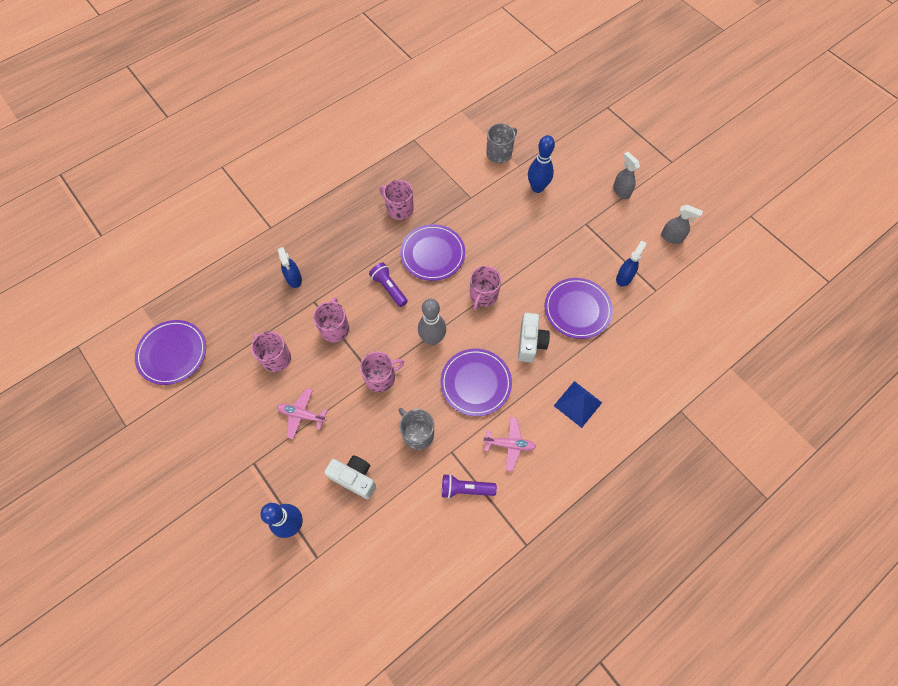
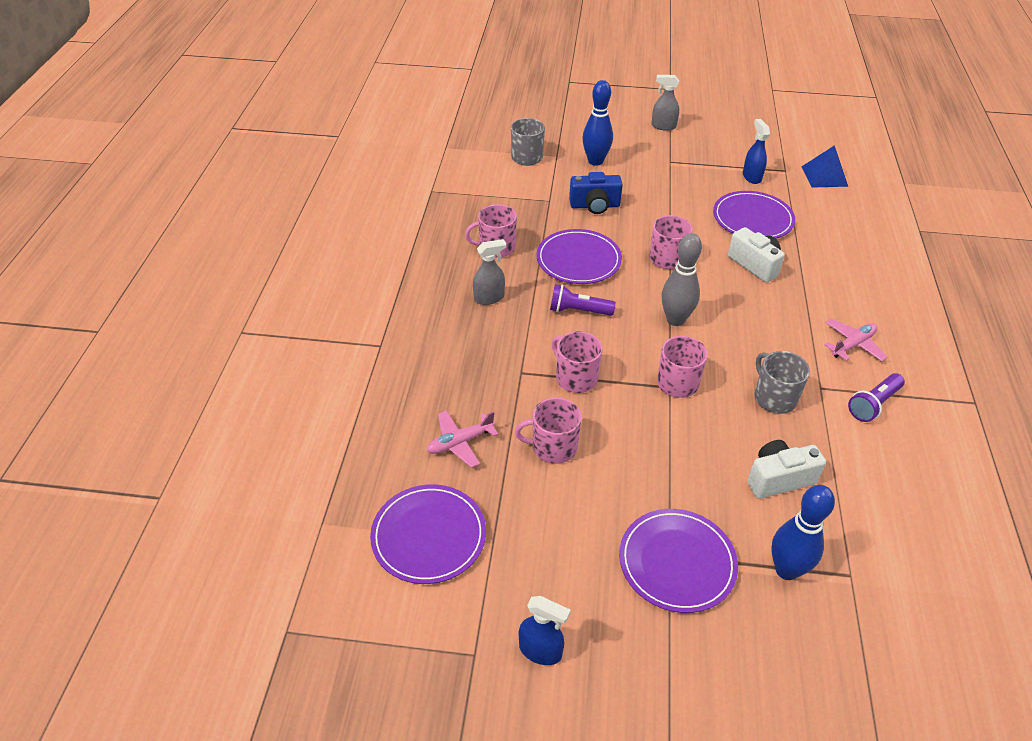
camera: 45 degrees left, 20 degrees down
pink plane [277,388,328,439] -> pink plane moved to [426,410,498,468]
blue spray bottle [278,247,302,288] -> blue spray bottle moved to [519,596,571,665]
grey mug [398,408,434,450] -> grey mug turned 60 degrees clockwise [754,351,810,414]
purple plate [440,349,512,416] -> purple plate moved to [619,509,738,613]
blue pyramid [554,381,602,428] -> blue pyramid moved to [801,145,848,188]
grey spray bottle [661,205,703,244] -> grey spray bottle moved to [473,239,506,305]
none -> blue camera [569,172,623,214]

